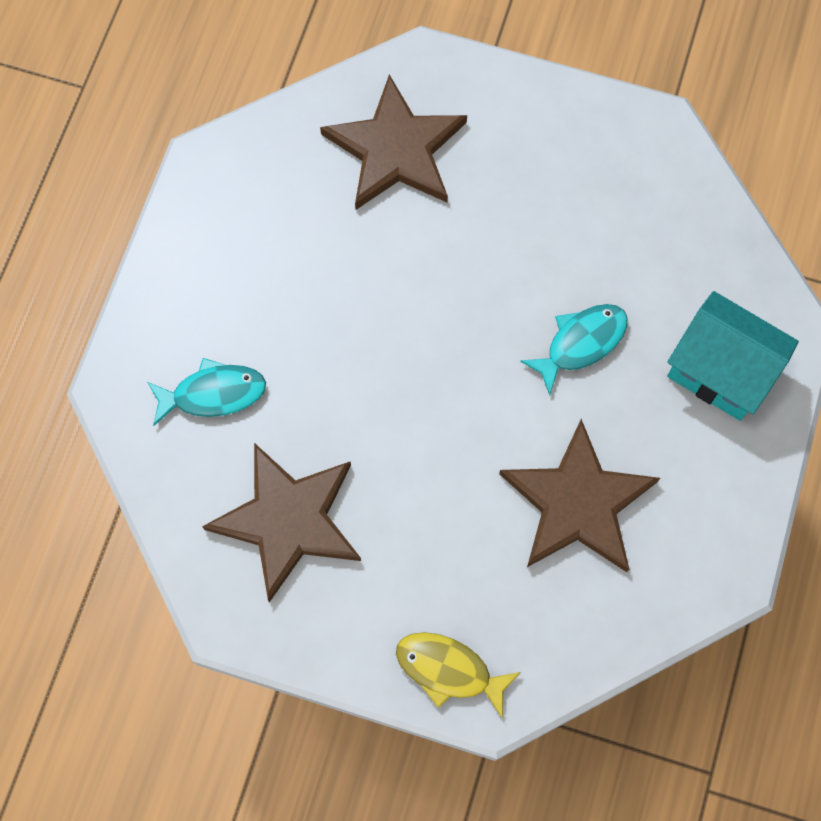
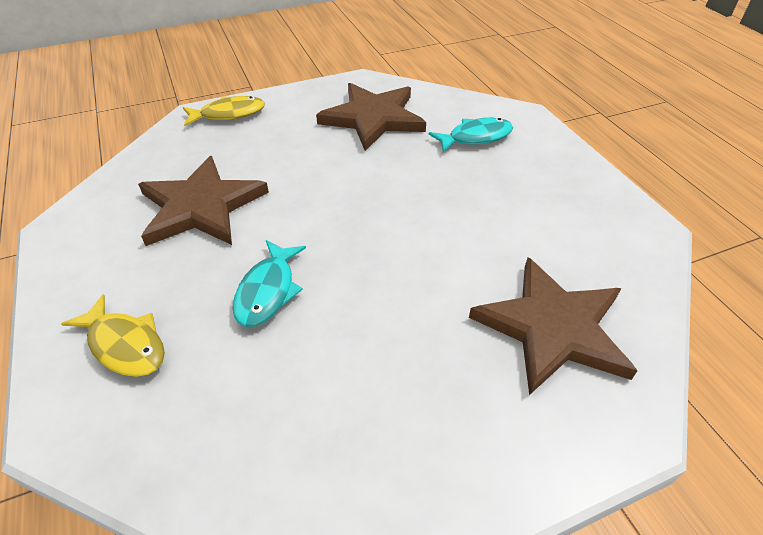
camera: 140 degrees right, 25 degrees down
turquoise fish [147,358,266,426] -> turquoise fish turned 150 degrees counterclockwise [429,118,513,153]
turquoise house [667,291,799,421] -> yellow fish [61,294,165,377]

